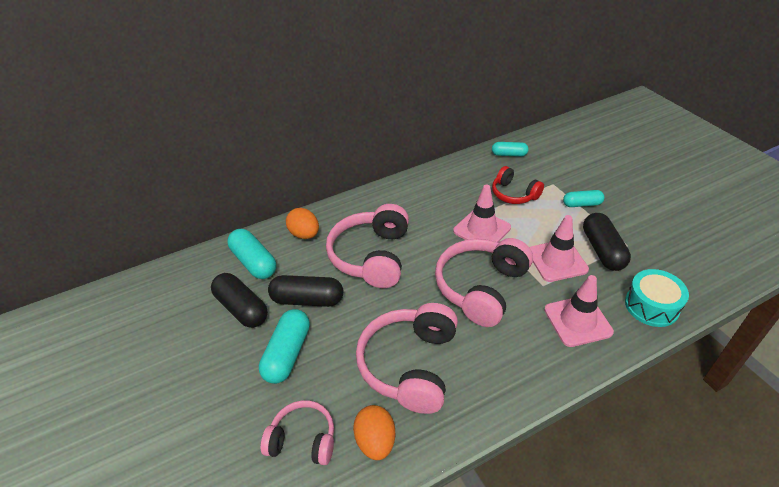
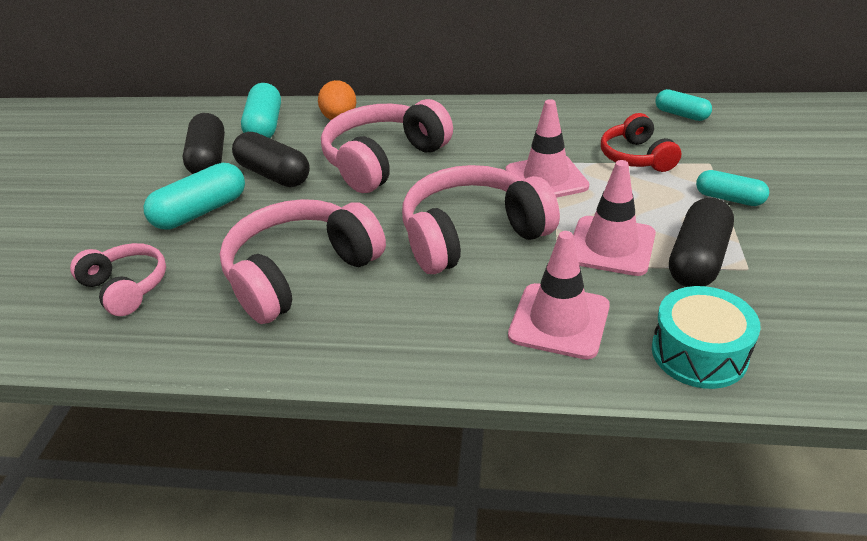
camera: 35 degrees right, 5 degrees down
orange egg [353,405,395,460] -> none

